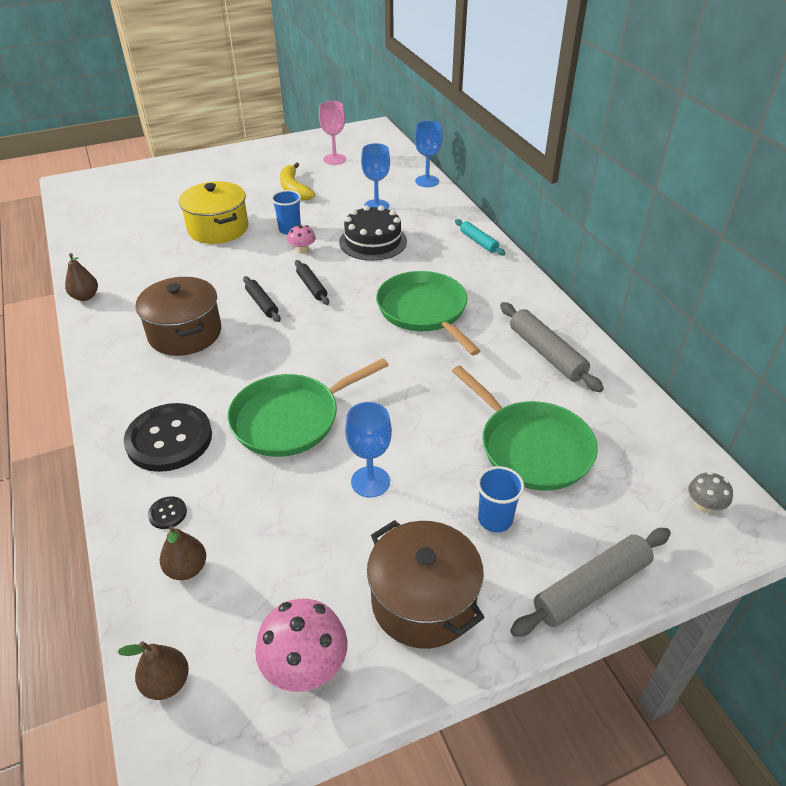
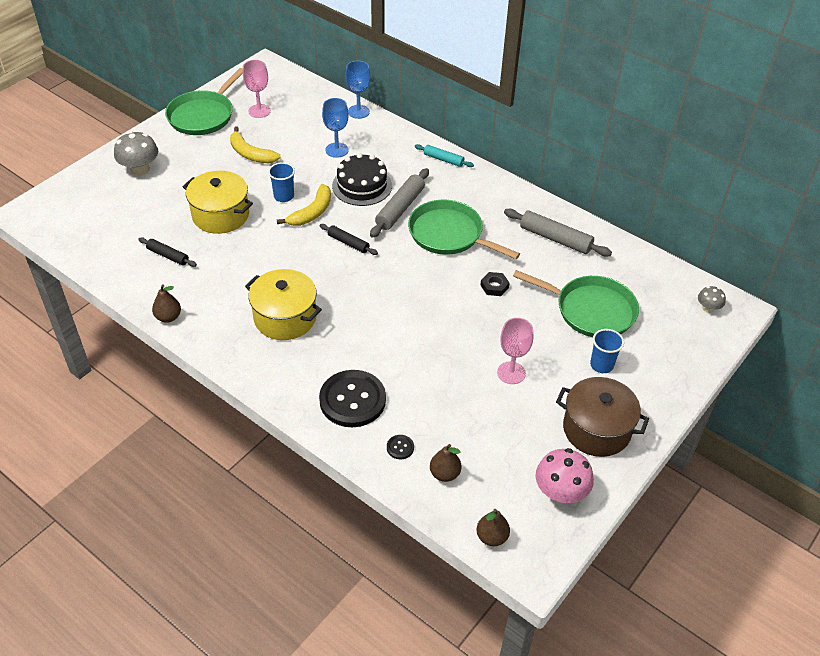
camera: 30 degrees left, 5 degrees up
brown pot [136,277,221,356] -> yellow pot [245,269,322,340]
green pan [227,358,389,457] -> green pan moved to [165,68,243,135]
black rolling pin [243,276,281,322] -> black rolling pin moved to [138,237,197,267]
pink mushroom [288,225,316,254] -> yellow banana [277,184,331,226]
blue goblet [345,402,392,498] -> pink goblet [497,318,533,384]
grey rolling pin [510,528,671,637] -> grey rolling pin moved to [370,168,429,238]
none -> grey mushroom [114,131,158,176]
none -> black nut [480,272,509,296]

